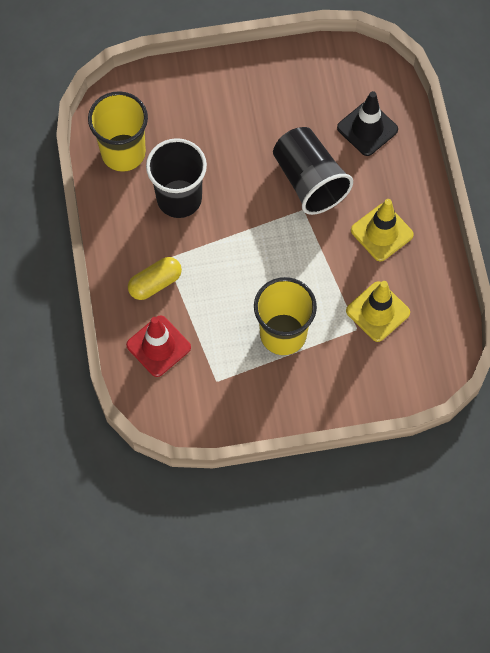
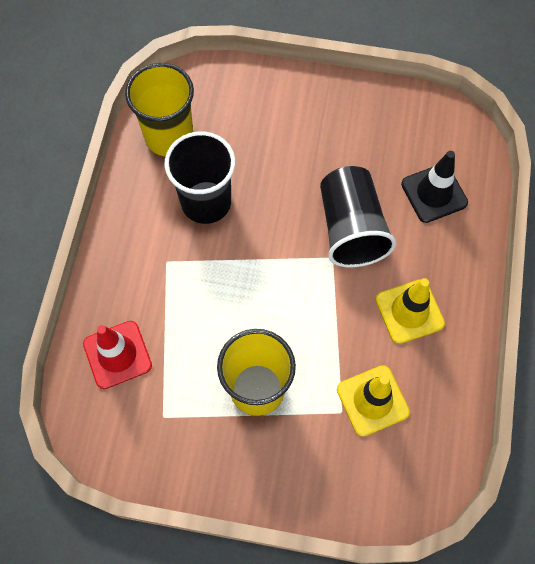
camera: 20 degrees right, 0 degrees up
yellow capsule [128,257,182,300] -> none

